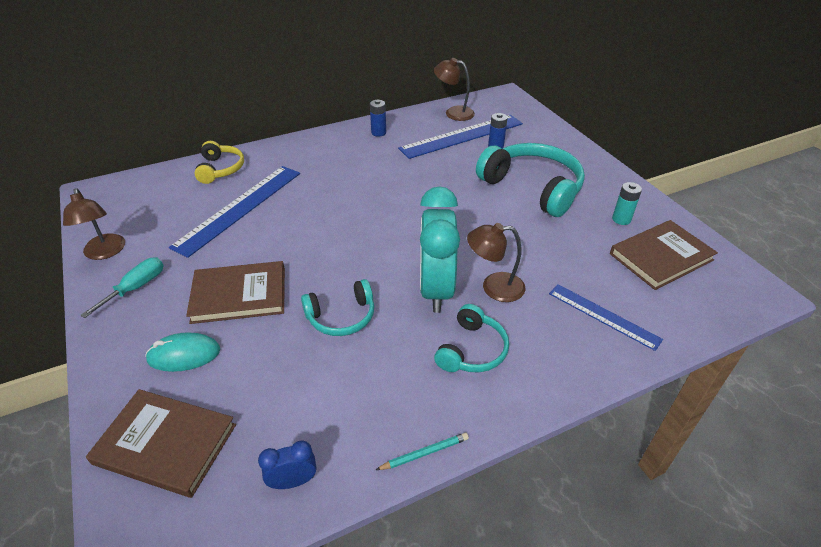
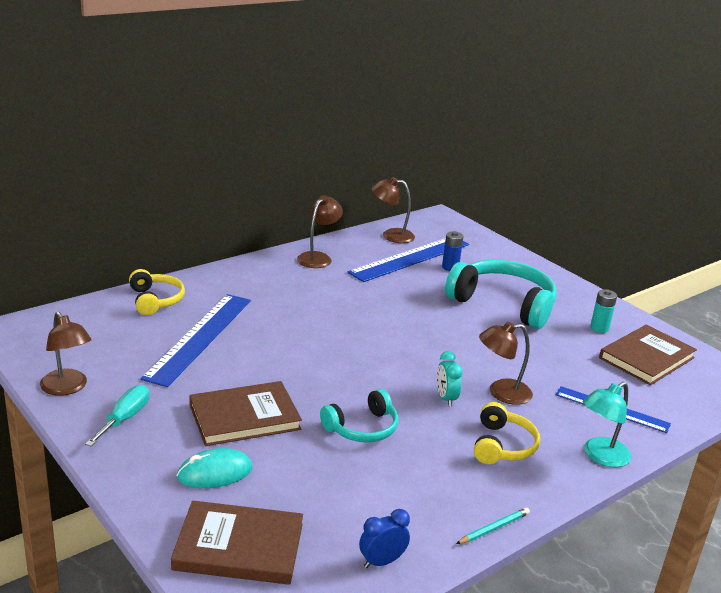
camera: 15 degrees left, 15 degrees down
blue battery [370,100,386,137] -> brown lamp [297,195,343,268]
turquoise clock [420,186,460,313] -> turquoise clock [437,351,463,407], size x0.45
turquoise headphones [434,304,509,373] -> yellow headphones [474,402,540,464]
none -> turquoise lamp [583,382,631,467]

